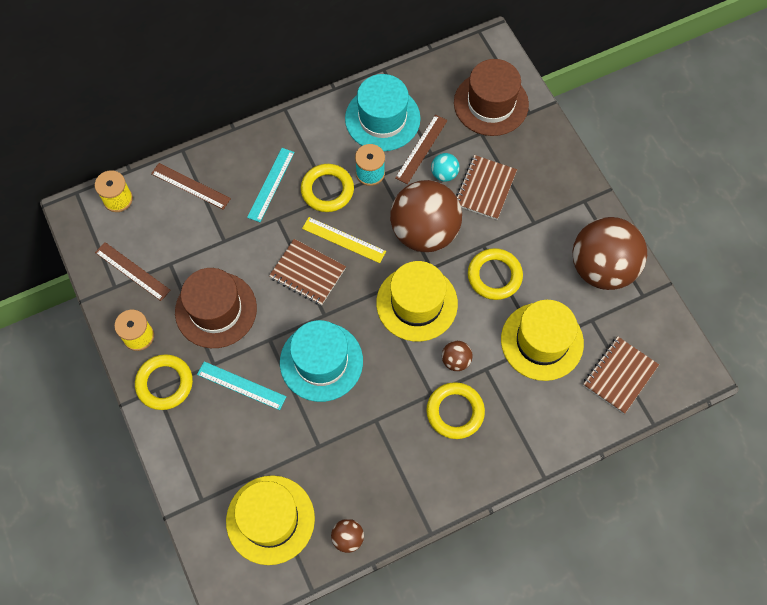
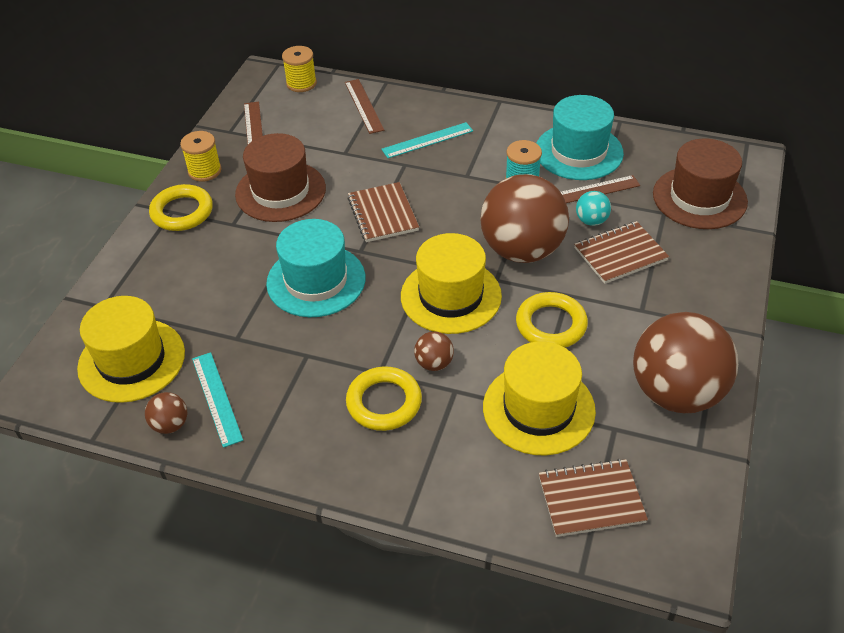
camera: 45 degrees right, 20 degrees down
turquoise ruler [197,361,286,410] -> turquoise ruler moved to [192,352,243,448]
yellow ring [301,164,354,212] -> none
yellow ruler [302,217,386,263] -> none

